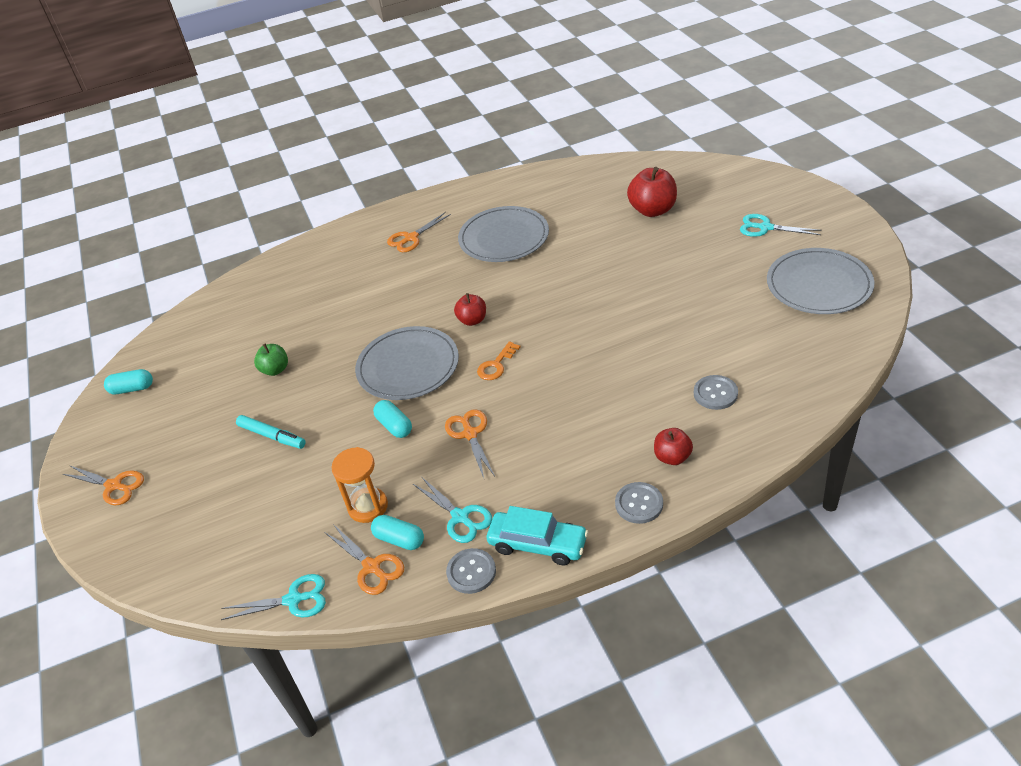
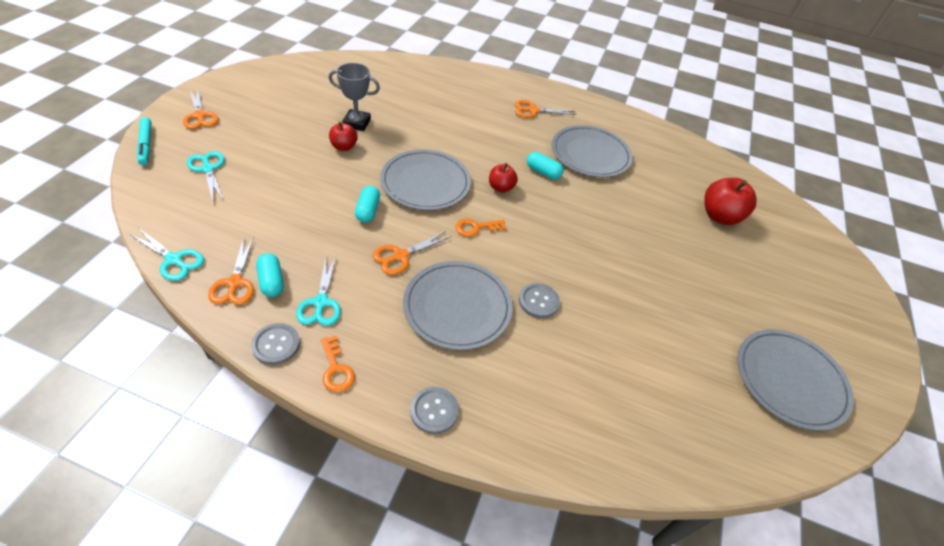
camera: 30 degrees right, 5 degrees up
turquoise capsule [104,369,153,394] -> turquoise capsule moved to [527,152,564,179]
turquoise marker [236,415,306,449] -> turquoise marker moved to [137,117,152,165]
green apple [254,344,288,376] -> grey trophy [329,63,380,131]
orange hourglass [331,447,388,523] -> none
orange scissors [445,409,495,478] -> orange scissors turned 150 degrees counterclockwise [372,231,450,275]
turquoise car [487,506,588,565] -> orange key [321,335,355,392]
red apple [654,428,693,465] -> red apple moved to [329,122,358,151]
grey button [694,375,738,410] -> grey button moved to [519,283,560,318]
turquoise scissors [740,214,822,237] -> turquoise scissors moved to [187,151,225,200]
none -> grey plate [403,261,512,350]

